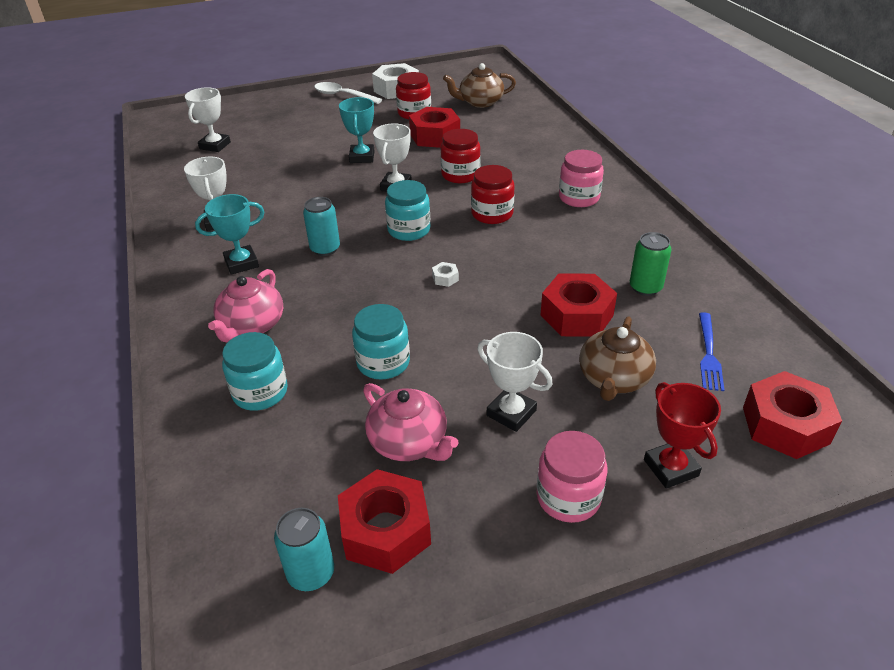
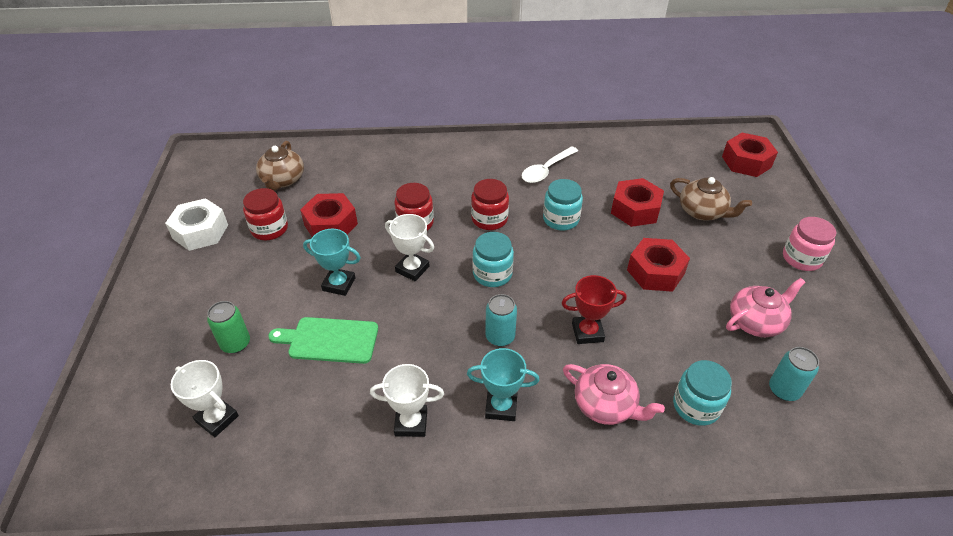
camera: 75 degrees left, 5 degrees up
turquoise trophy [195,194,264,275] -> turquoise trophy turned 75 degrees counterclockwise [467,348,539,421]
turquoise can [274,508,334,591] -> turquoise can moved to [769,347,819,401]
white spoon [314,82,382,104] -> white spoon moved to [521,146,578,183]
red nut [338,469,431,574] -> red nut moved to [627,238,690,292]
turquoise jar [352,304,410,379] -> turquoise jar moved to [543,179,583,231]
white nut [432,262,459,287] -> none
white trophy [477,332,553,432] -> none
pink jar [559,150,604,207] -> none
green can [630,232,672,296] -> green can moved to [207,301,250,354]
red trophy [644,382,721,489] -> red trophy moved to [562,275,627,344]
blue fork [699,312,725,391] -> none
none -> green cutting board [268,317,378,364]

